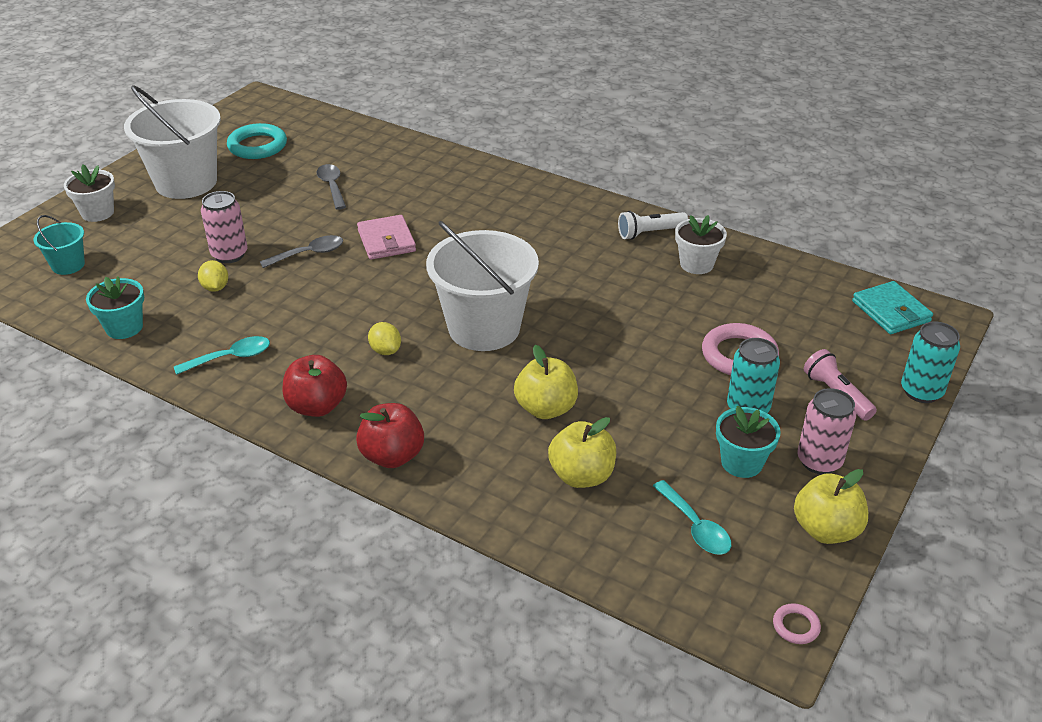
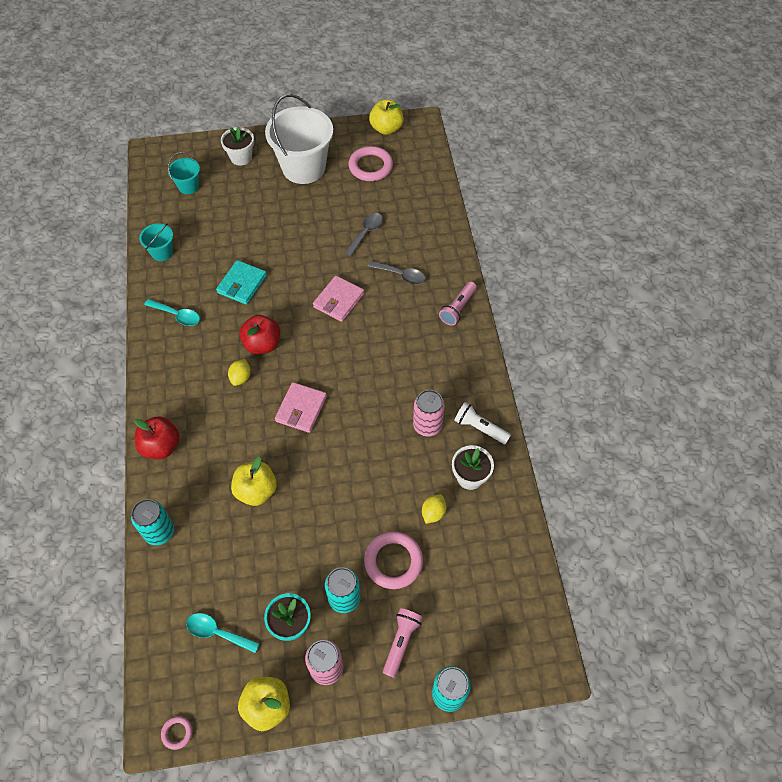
camera: 50 degrees right, 20 degrees up
turquoise flower pot [86,276,144,339] -> turquoise bucket [139,223,173,261]
yellow lemon [198,260,228,292] -> yellow lemon moved to [422,494,446,524]
pink can [201,191,247,263] -> pink can moved to [413,390,445,436]
turquoise ring [227,123,287,159] -> pink ring [349,146,393,181]
grey spoon [260,235,343,268] -> grey spoon moved to [368,260,426,284]
red apple [283,355,347,417] -> red apple moved to [239,315,280,354]
white bucket [426,221,539,351] -> pink wallet [275,382,327,433]
yellow apple [548,417,616,488] -> yellow apple moved to [369,100,404,135]
turquoise spoon [653,480,731,555] -> turquoise spoon turned 90 degrees clockwise [186,613,260,653]
turquoise wallet [852,281,933,334] -> turquoise wallet moved to [216,260,267,305]
none -> turquoise can [131,499,174,545]
none -> pink flashlight [439,282,477,326]

